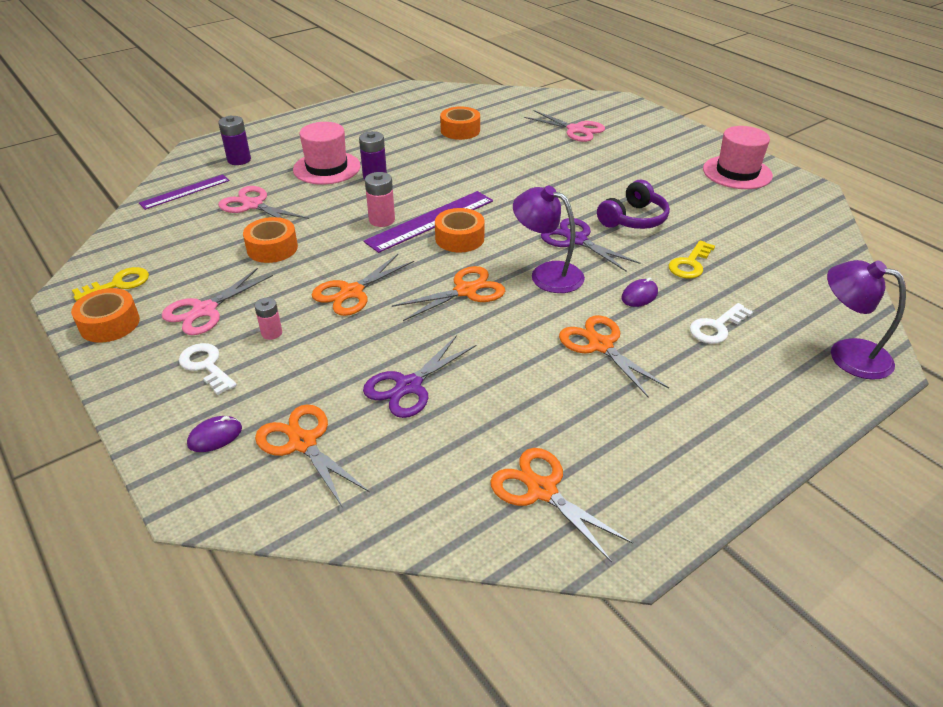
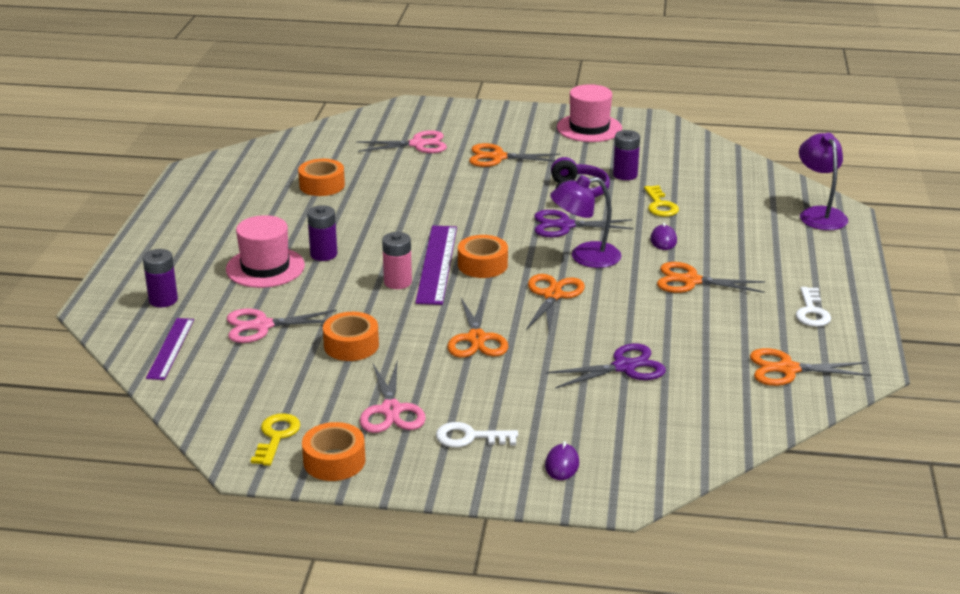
camera: 45 degrees left, 10 degrees down
pink battery [254,298,282,340] -> none
orange scissors [255,404,370,508] -> orange scissors moved to [469,143,560,167]
purple scissors [363,335,477,418] -> purple scissors turned 105 degrees counterclockwise [546,344,666,388]
white key [690,303,753,344] -> white key moved to [795,287,831,327]
purple lamp [827,260,906,380] -> purple lamp turned 90 degrees clockwise [799,133,848,230]
none -> purple battery [613,130,640,180]

